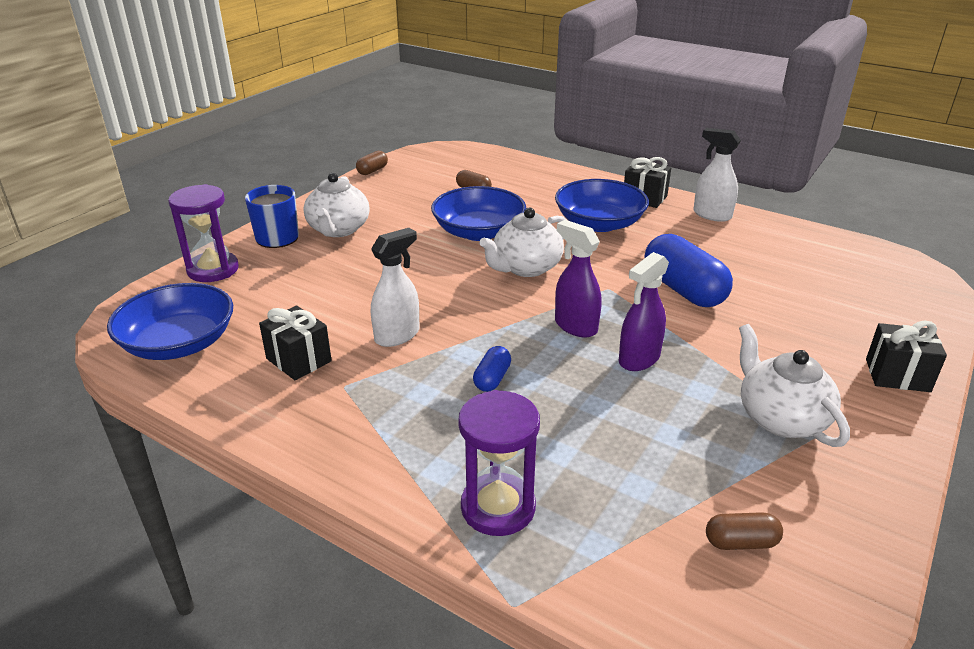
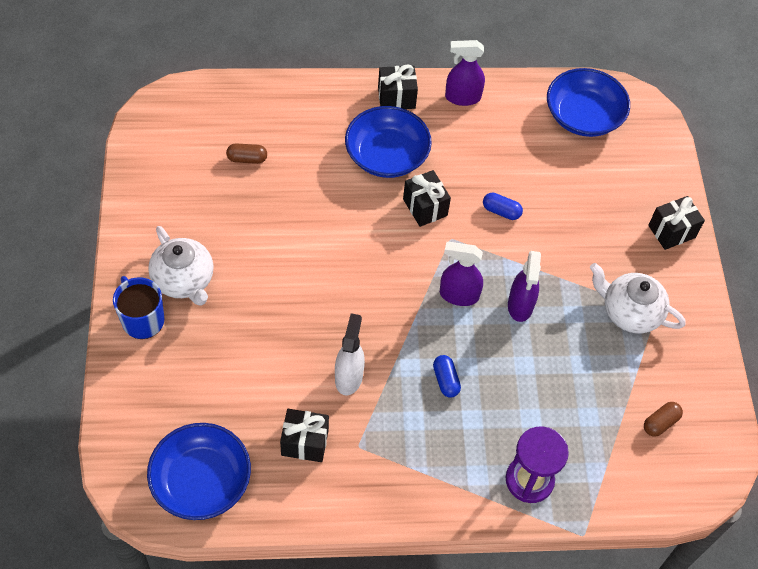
camera: 40 degrees left, 25 degrees up
purple hourglass [169,184,239,282] -> none
brown capsule [356,151,388,175] -> none
blue bowl [431,186,526,241] -> blue bowl moved to [547,68,630,137]
white teapot [479,207,567,277] -> none
blue capsule [644,234,733,307] -> blue capsule [483,193,523,220], size x0.48
white spray bottle [693,128,741,222] -> purple spray bottle [445,40,485,106]
none -> black gift [403,170,451,227]

